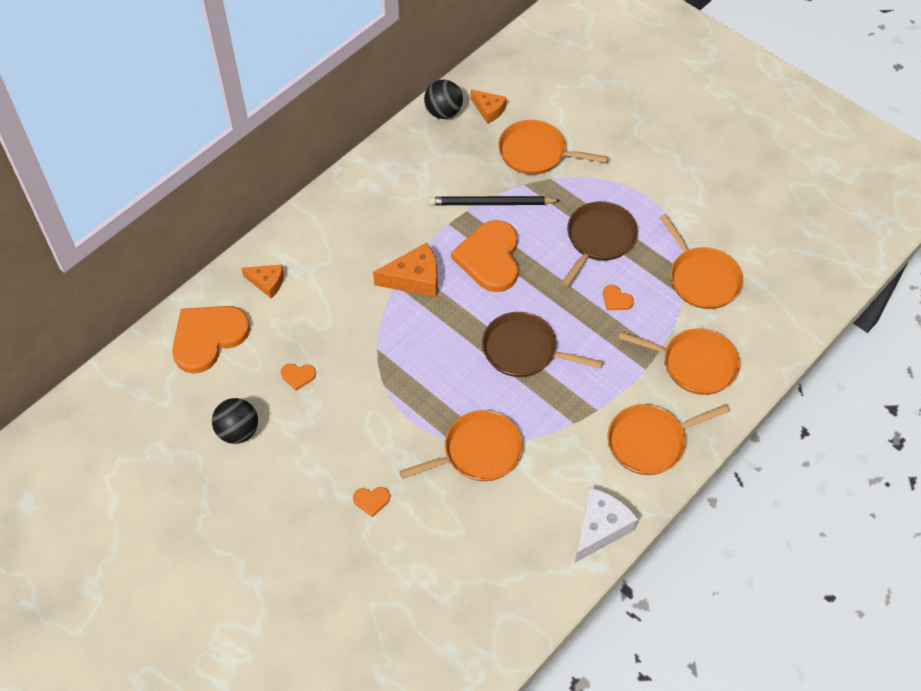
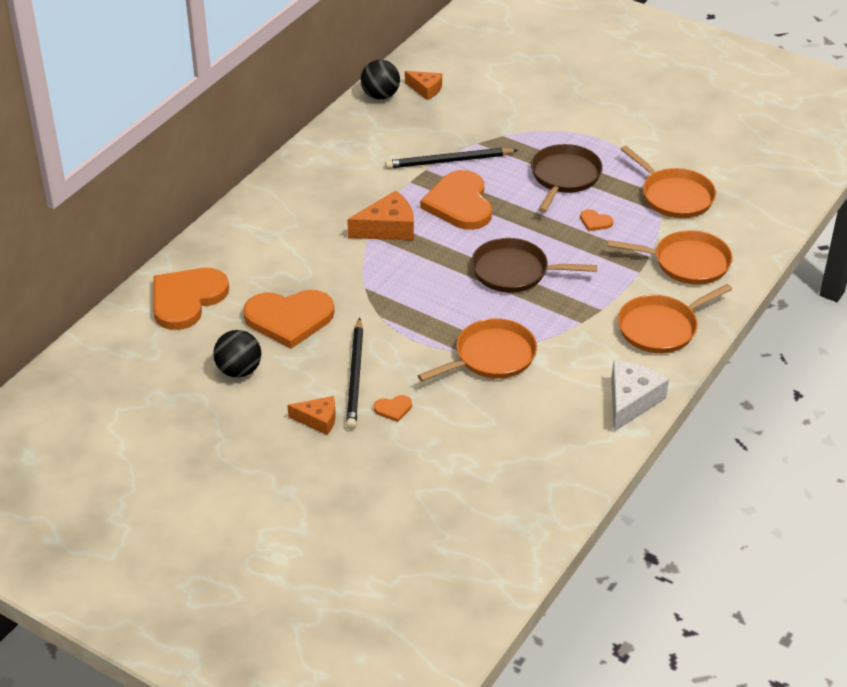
camera: 10 degrees left, 15 degrees down
orange cheese [241,264,284,299] -> orange cheese moved to [287,396,335,435]
orange heart [281,363,316,391] -> orange heart [243,290,334,349], size x2.45
orange pan [498,120,608,175] -> none
none -> black pencil [346,318,363,429]

